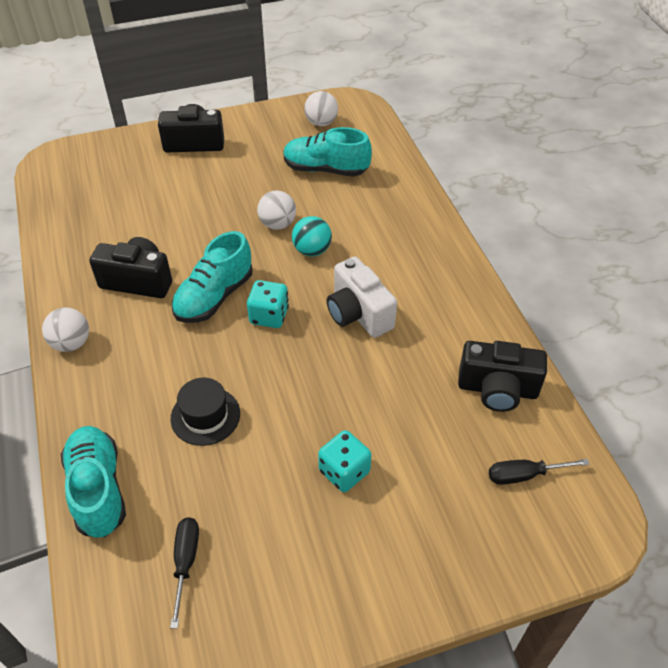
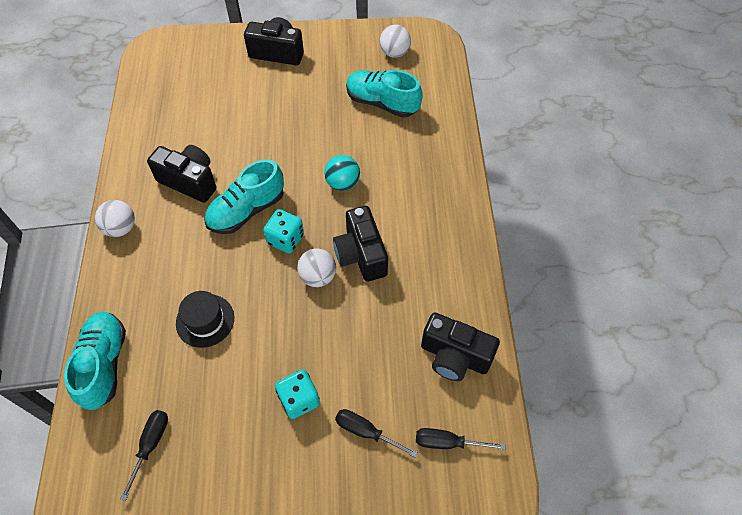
camera: 15 degrees right, 10 degrees up
white ball [257,190,296,230] -> white ball moved to [297,248,336,287]
white camera [327,257,397,338] -> black camera [333,206,388,282]
none -> black screwdriver [335,409,418,458]

